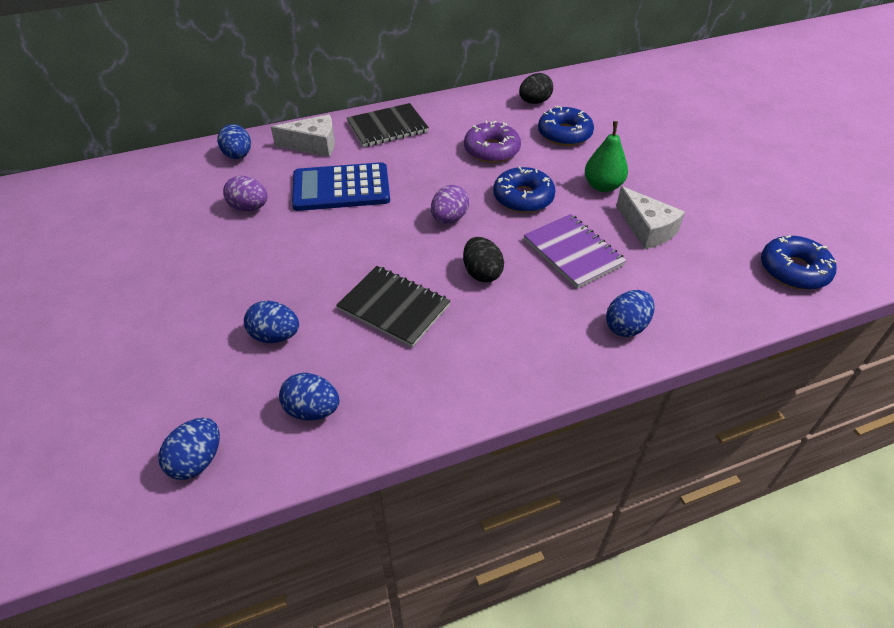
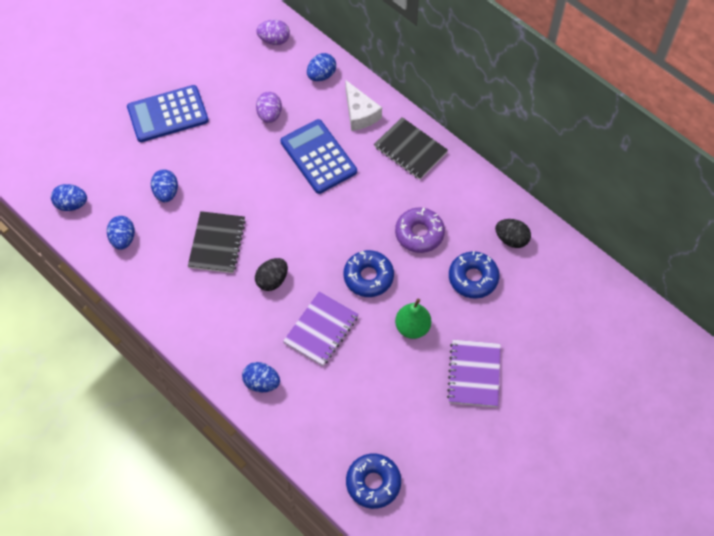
camera: 65 degrees right, 15 degrees up
purple egg [431,185,469,224] -> purple egg moved to [256,20,290,45]
white cheese [616,186,685,249] -> none
none -> blue calculator [127,85,209,142]
none -> purple notebook [447,340,501,407]

